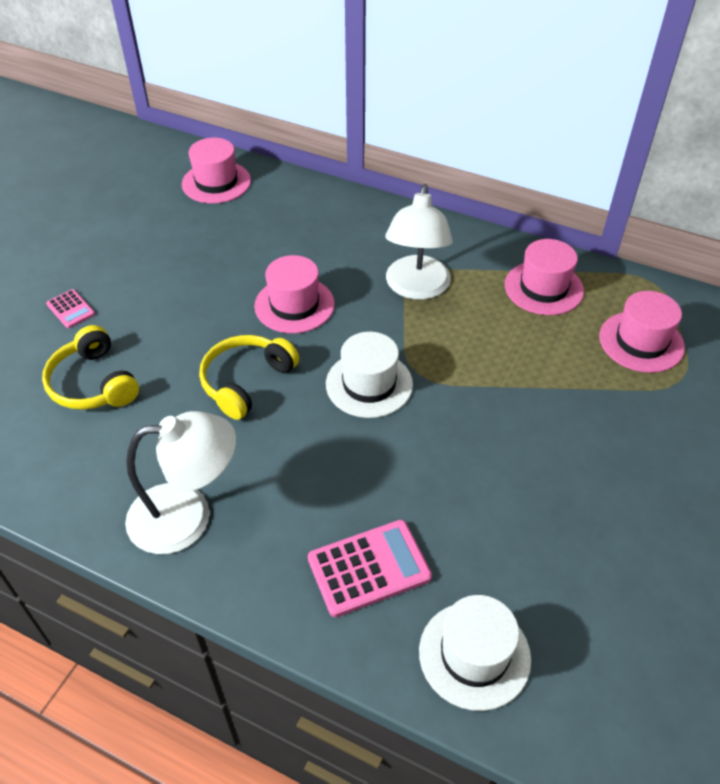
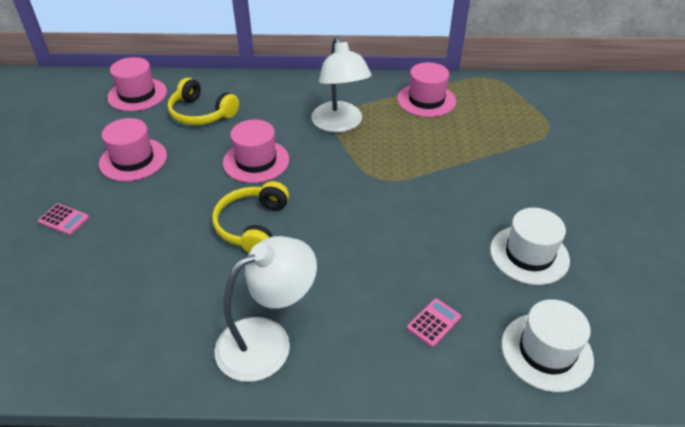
camera: 25 degrees left, 5 degrees down
yellow headphones [42,325,139,410] -> yellow headphones moved to [168,78,239,125]
pink calculator [308,520,432,617] -> pink calculator [407,298,461,347], size x0.55
white hat [326,332,413,418] -> white hat moved to [490,208,570,285]
pink hat [599,291,685,373] -> pink hat moved to [99,118,167,182]

